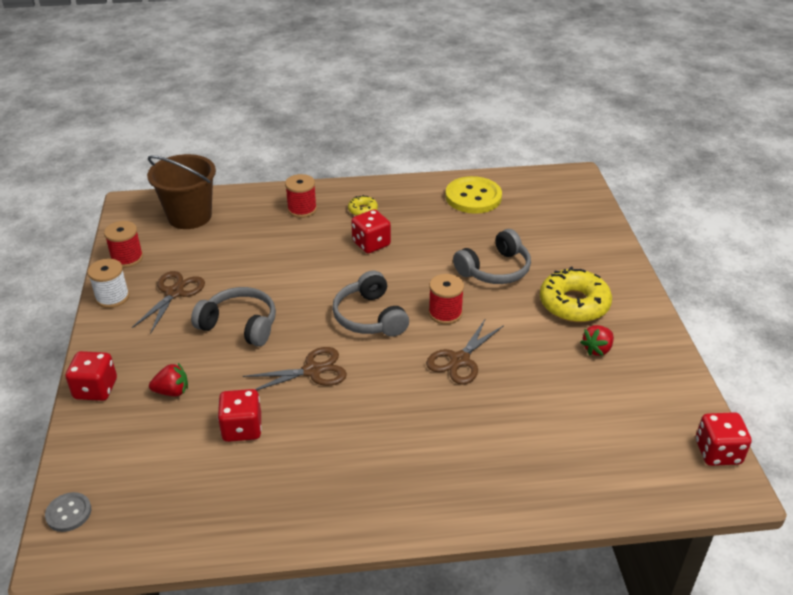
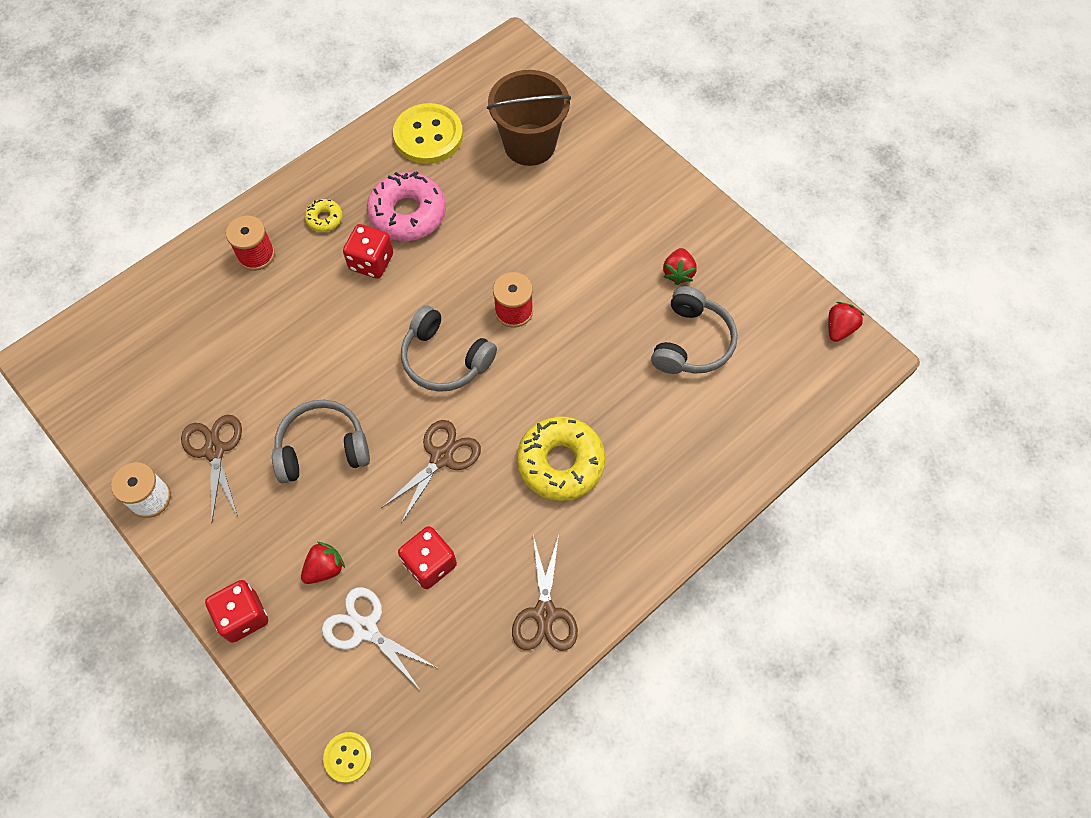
camera: 35 degrees left, 25 degrees up
grey button [45,492,91,532] -> yellow button [323,732,372,783]
red spool [104,221,143,268] -> none
brown bucket [147,154,216,229] -> brown bucket moved to [487,70,571,166]
brown scissors [426,318,504,384] -> brown scissors moved to [512,535,578,651]
grey headphones [453,229,531,284] -> grey headphones moved to [651,286,738,374]
yellow donut [540,267,612,322] -> yellow donut moved to [517,416,605,501]
red dice [696,412,752,466] -> red strawberry [828,302,865,342]
none -> white scissors [322,587,437,691]
none -> pink donut [367,172,446,241]

